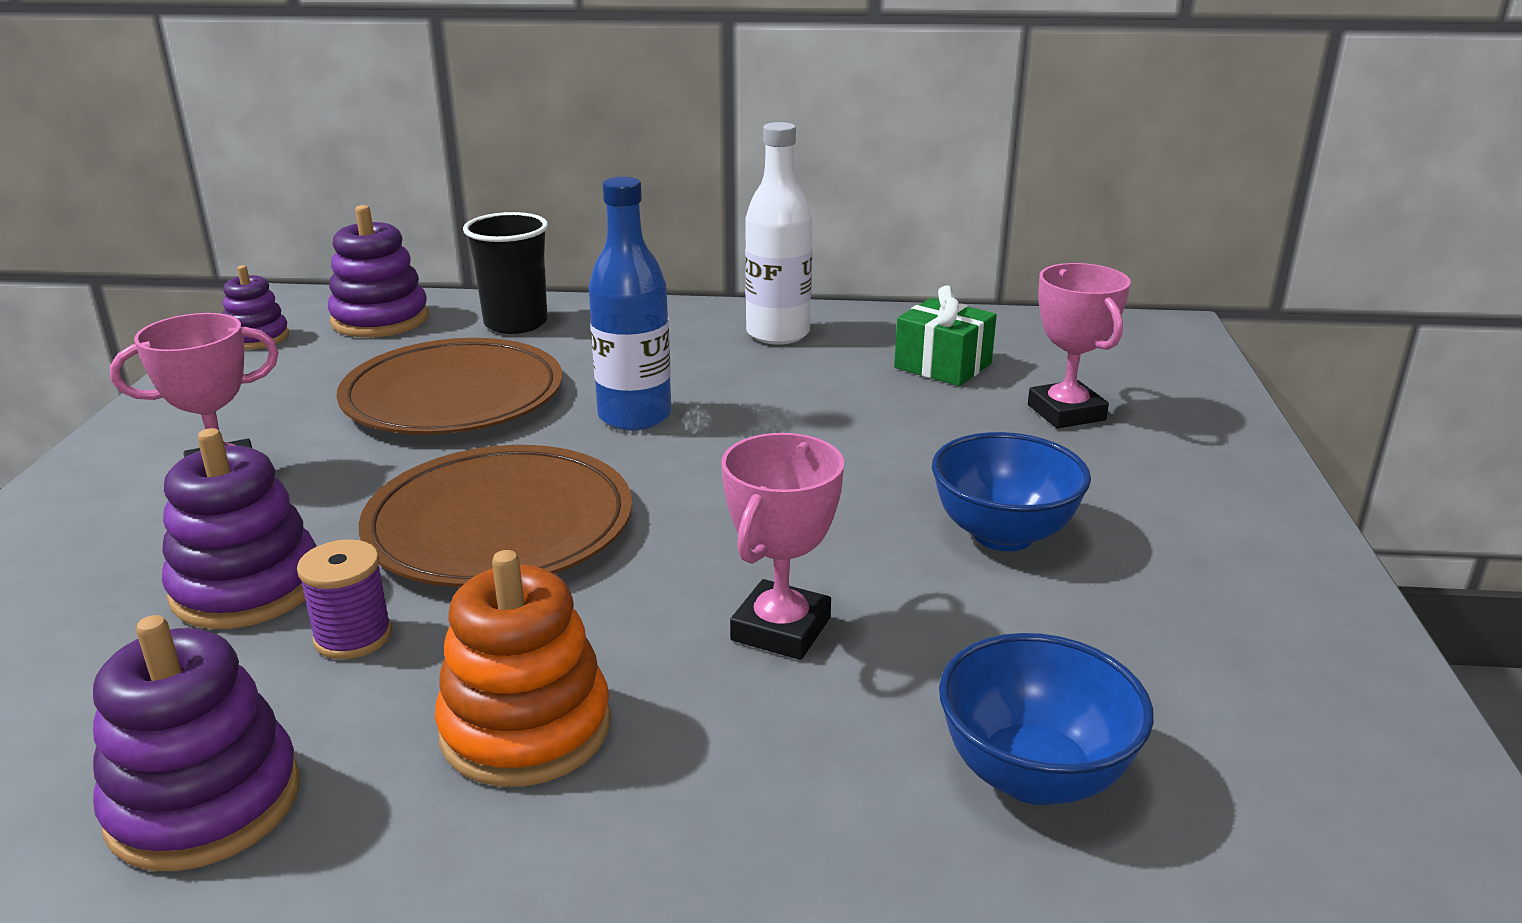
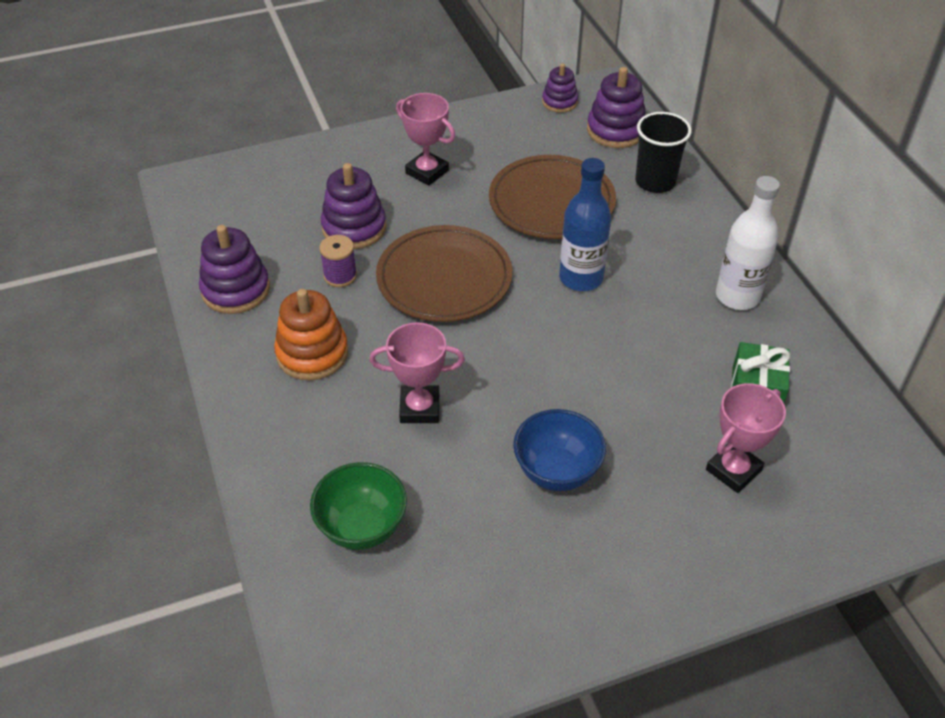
camera: 65 degrees right, 20 degrees up
blue bowl [939,633,1154,805] -> green bowl [310,462,407,550]

